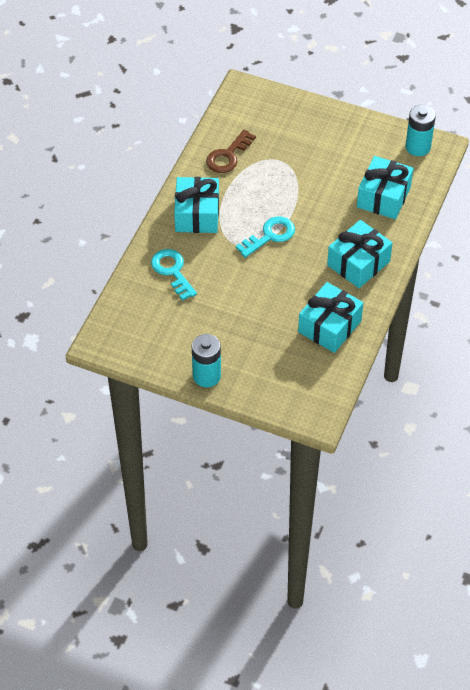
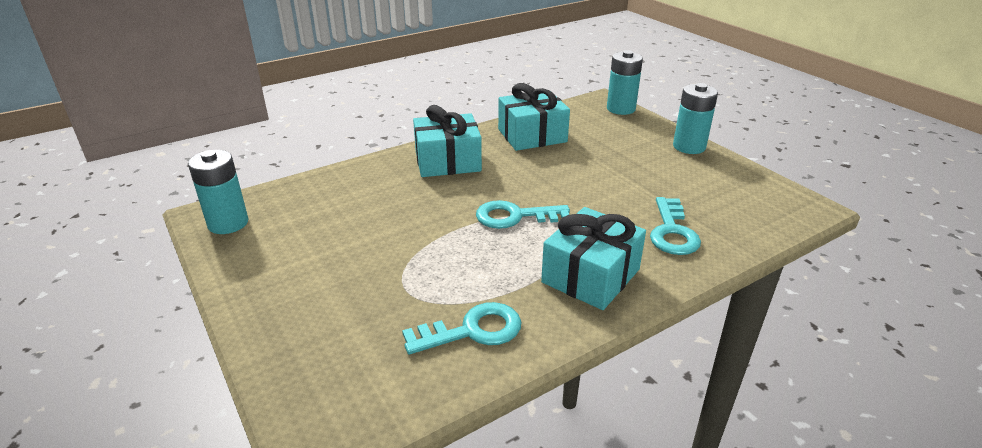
camera: 145 degrees left, 20 degrees down
brown key [206,129,256,173] -> turquoise key [402,302,521,355]
turquoise gift [357,156,413,219] -> none
none -> turquoise battery [607,50,643,115]

